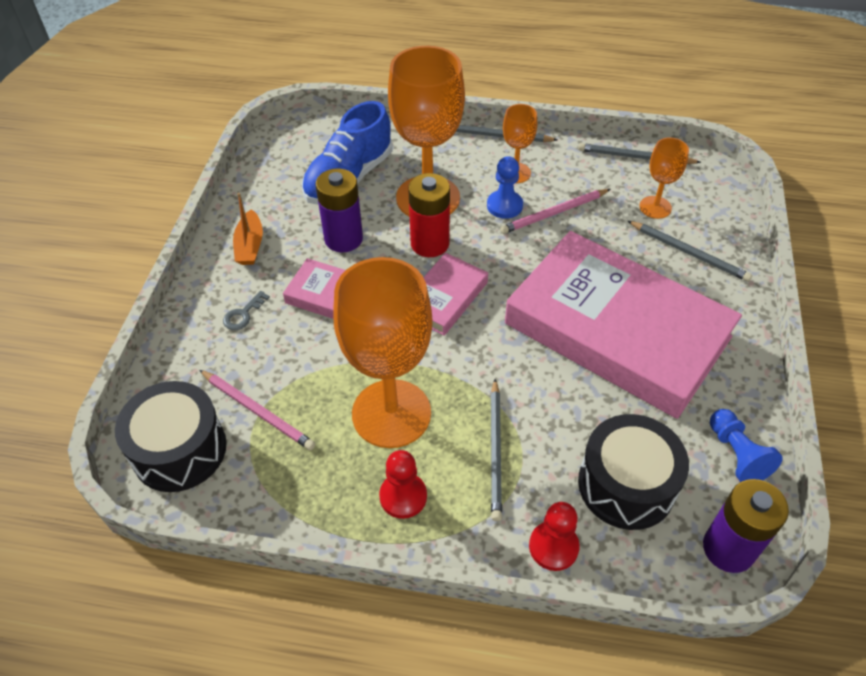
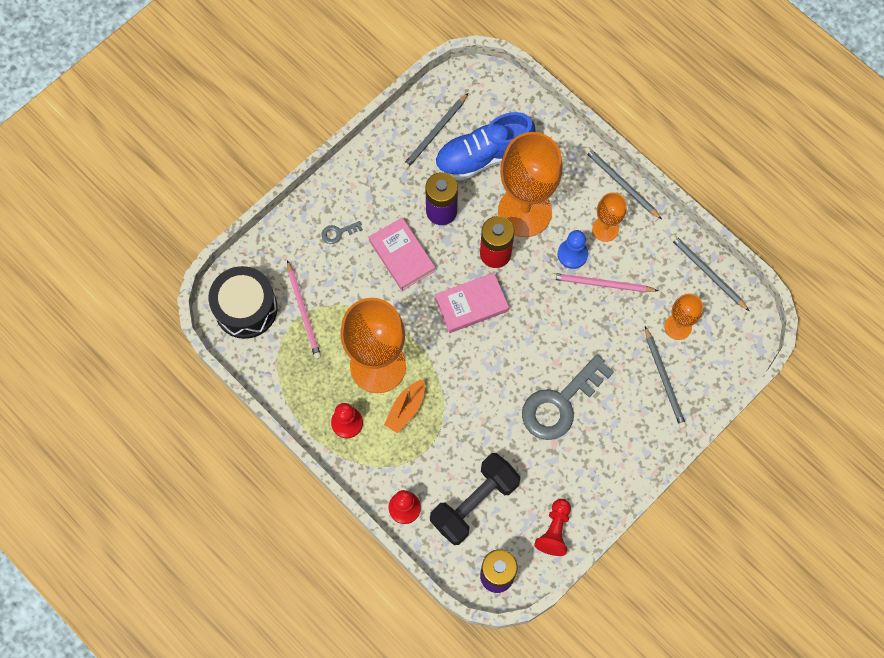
camera: 35 degrees right, 20 degrees up
orange boat [233,193,263,265] -> orange boat moved to [384,379,425,433]
grey pencil [491,379,502,521] -> grey pencil moved to [402,93,468,170]
pink book [505,231,742,419] -> grey key [522,354,614,440]
black drum [578,414,689,530] -> black dumbbell [430,453,520,545]
blue pawn [710,409,783,482] -> red pawn [534,499,571,556]

